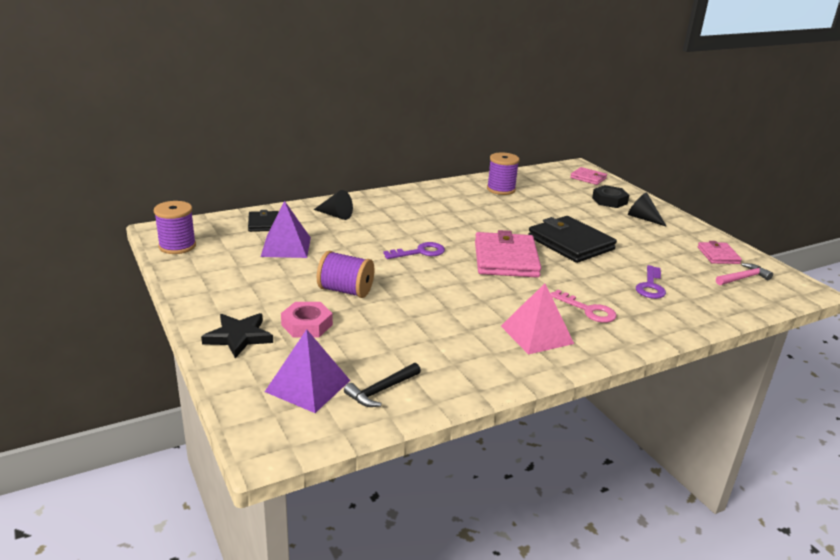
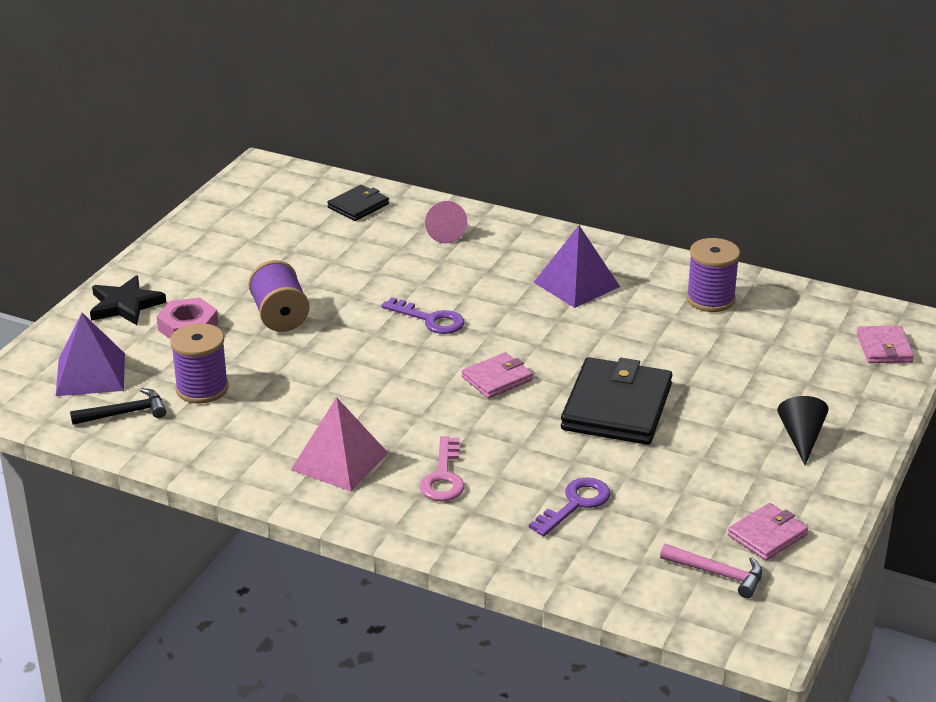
camera: 55 degrees right, 5 degrees up
purple spool [154,201,196,254] -> purple spool moved to [170,323,229,404]
purple pyramid [261,201,311,258] -> purple pyramid moved to [533,226,620,308]
black cone [314,190,353,220] -> pink cone [425,201,467,244]
black hammer [344,363,421,407] -> black hammer turned 150 degrees clockwise [70,388,166,425]
pink wallet [475,230,541,277] -> pink wallet [462,352,533,398], size x0.53
black nut [592,185,629,208] -> none
purple key [636,265,666,299] -> purple key turned 150 degrees clockwise [529,477,611,536]

